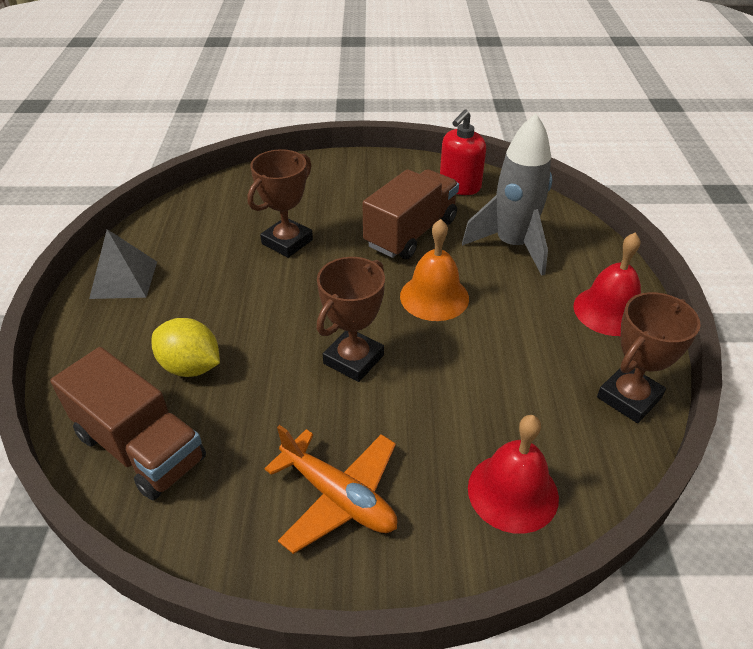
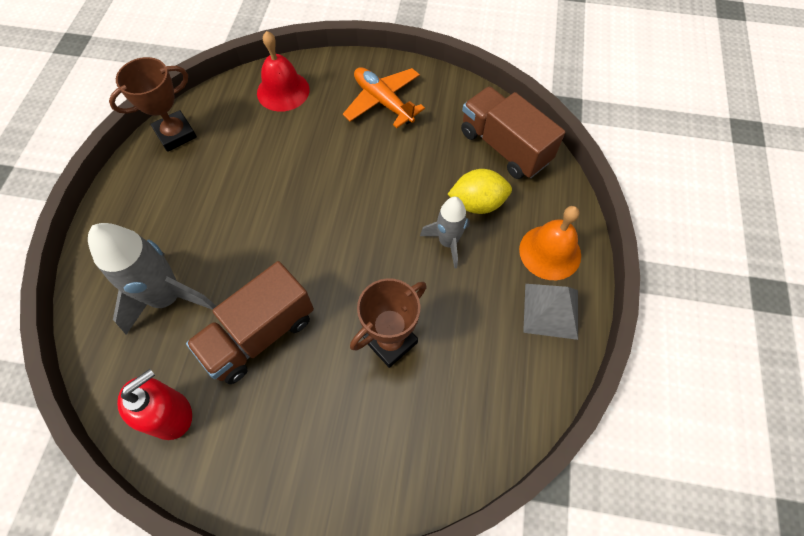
camera: 170 degrees left, 20 degrees up
yellow lemon [152,318,220,377] -> yellow lemon turned 45 degrees counterclockwise [448,169,512,214]
brown trophy [317,257,385,382] -> none
orange bell [400,219,469,321] -> orange bell moved to [519,206,581,280]
red bell [573,233,641,336] -> none
none -> grey rocket [420,197,470,269]

